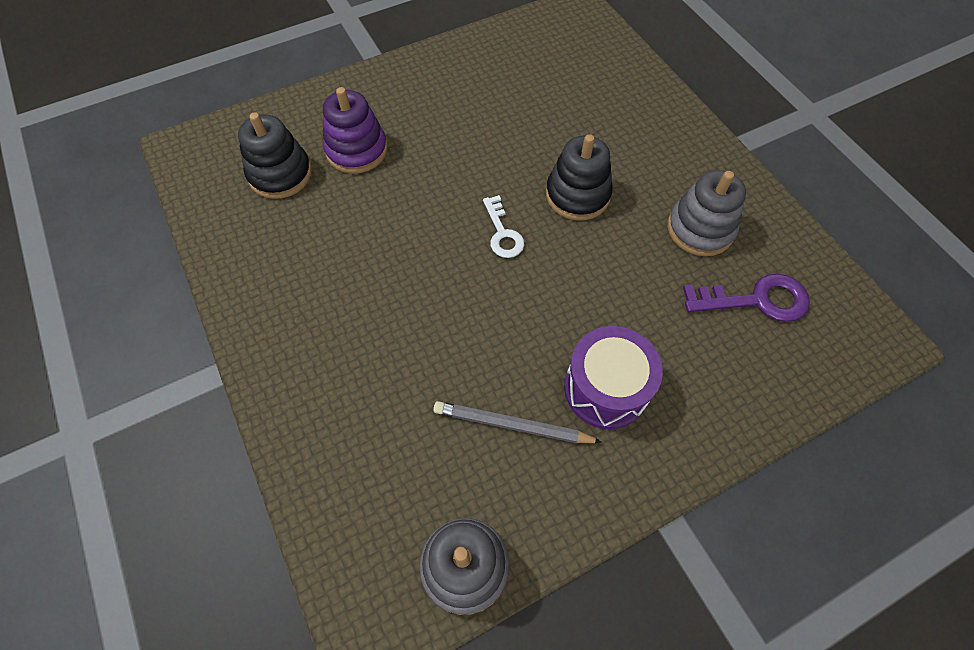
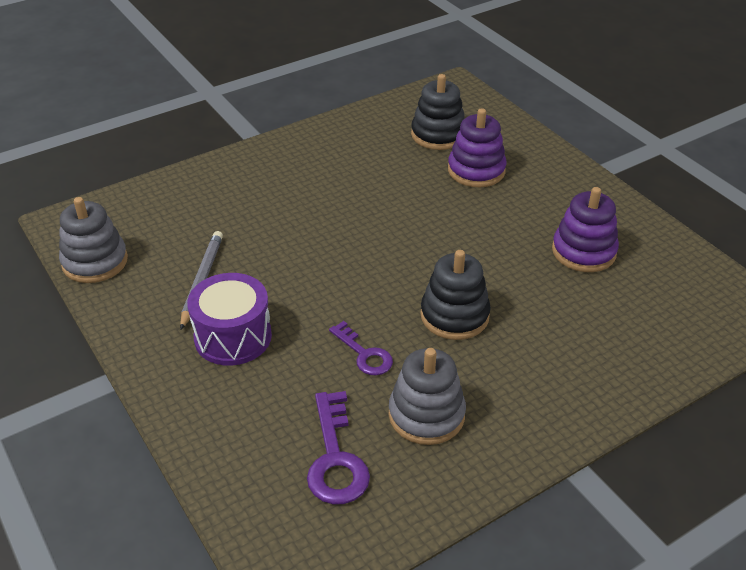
camera: 85 degrees right, 20 degrees down
white key [483,195,524,258] -> none
none -> purple key [329,321,393,375]
none -> purple stacking toy [552,187,619,272]

